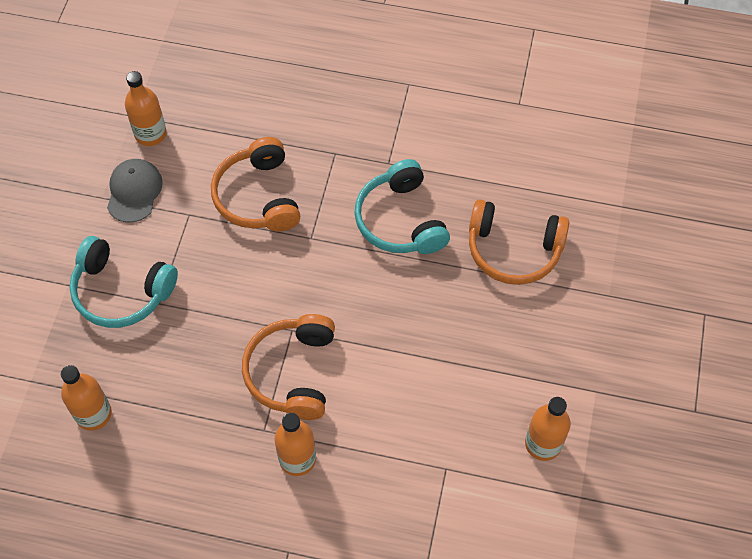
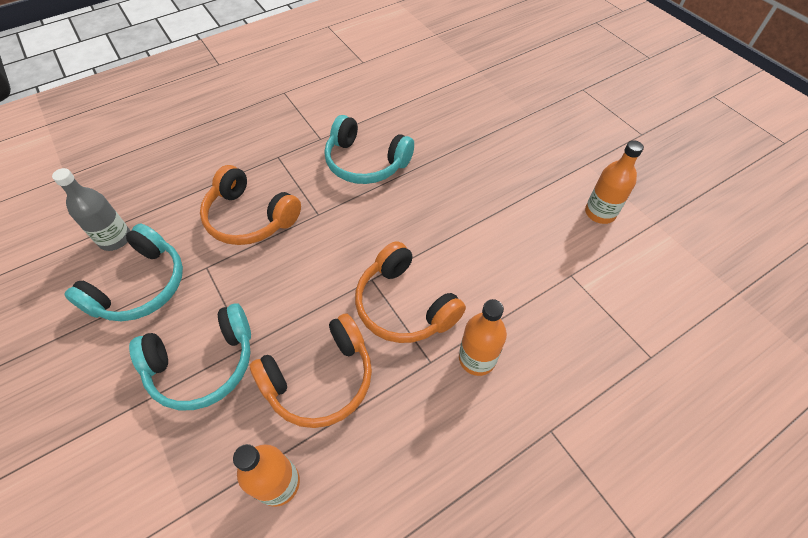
camera: 45 degrees left, 5 degrees down
grey cap [107,159,163,223] -> turquoise headphones [64,223,183,321]
orange bottle [125,71,167,146] -> grey bottle [52,168,130,251]
orange headphones [469,199,569,285] -> orange headphones moved to [250,313,372,428]

